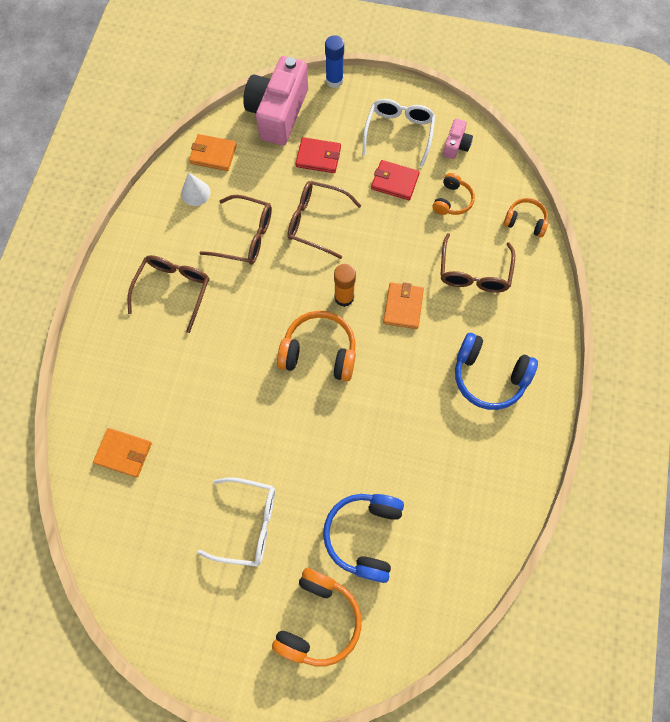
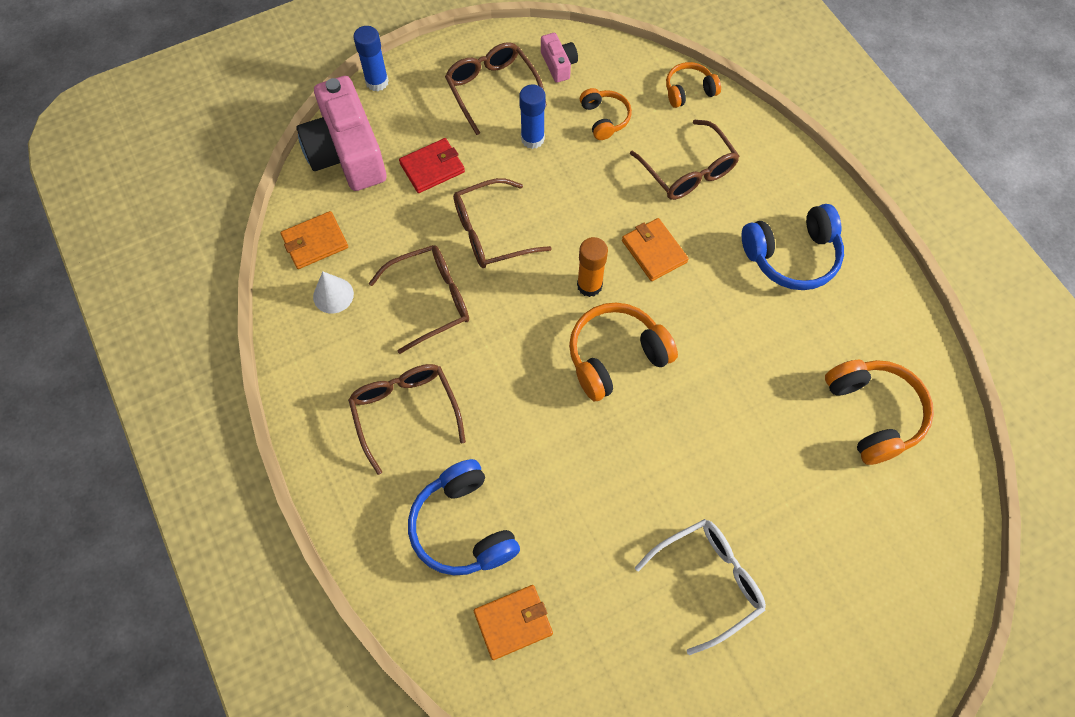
camera: 40 degrees left, 5 degrees down
orange headphones [272,568,362,667] -> orange headphones moved to [825,360,934,465]
blue headphones [323,494,404,583] -> blue headphones moved to [408,459,520,575]
white glasses [363,99,435,167] -> brown glasses [445,42,547,135]
red wallet [371,160,420,200] -> blue glue stick [519,85,546,149]

